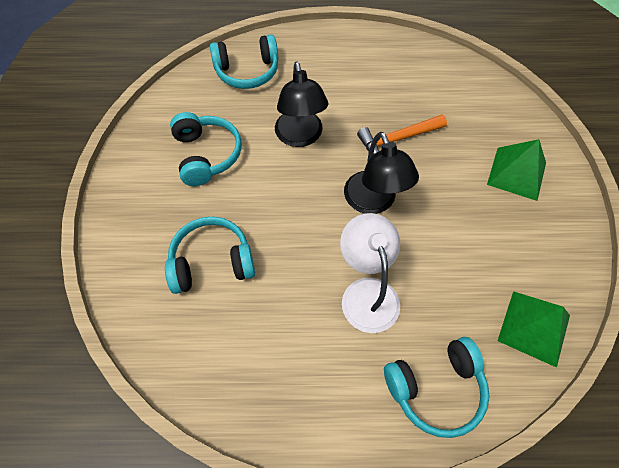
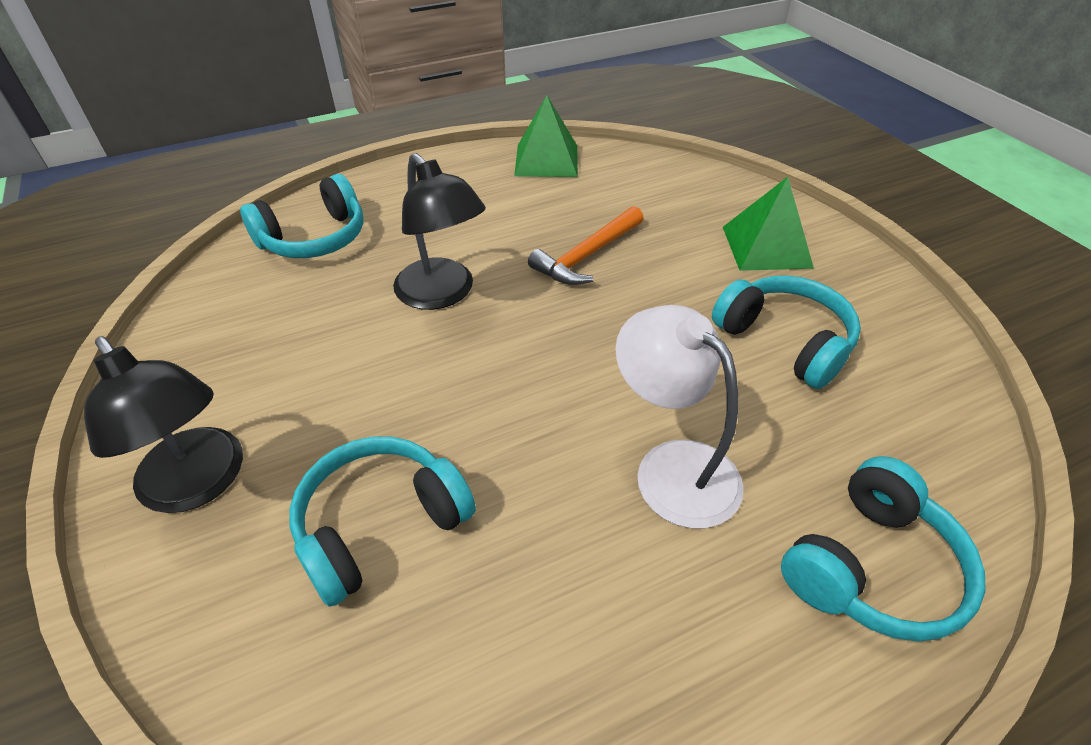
camera: 25 degrees left, 15 degrees down
turquoise headphones [170,112,242,186] -> turquoise headphones moved to [712,275,861,389]
black lamp [344,132,419,214] -> black lamp moved to [84,336,243,513]
green pyramid [498,291,570,368] -> green pyramid moved to [514,95,578,177]

